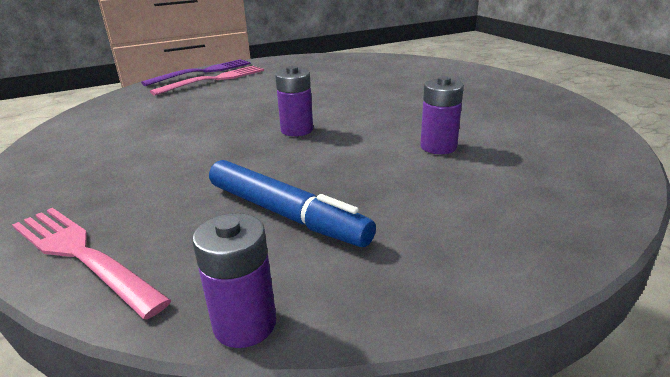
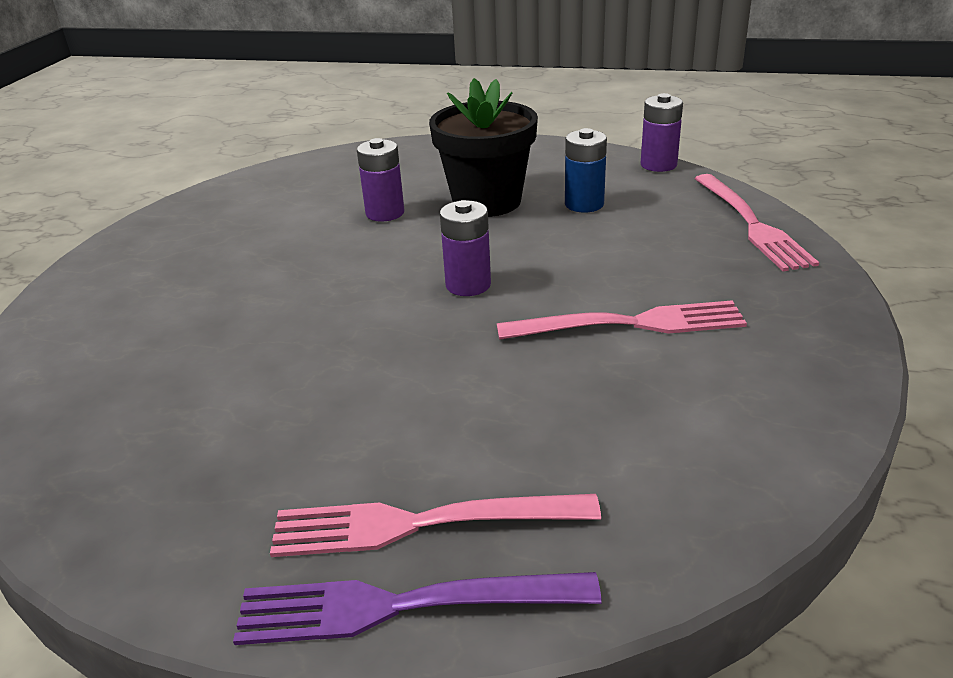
camera: 140 degrees left, 5 degrees up
blue marker [209,160,376,247] -> blue battery [565,128,607,212]
none -> black flower pot [429,78,538,217]
none -> pink fork [497,300,747,340]

